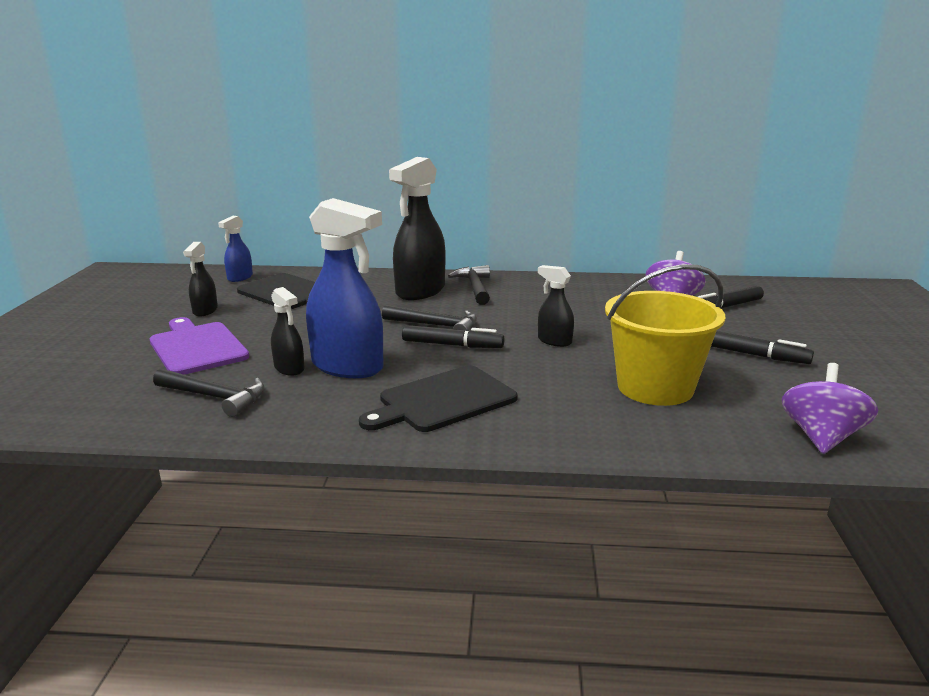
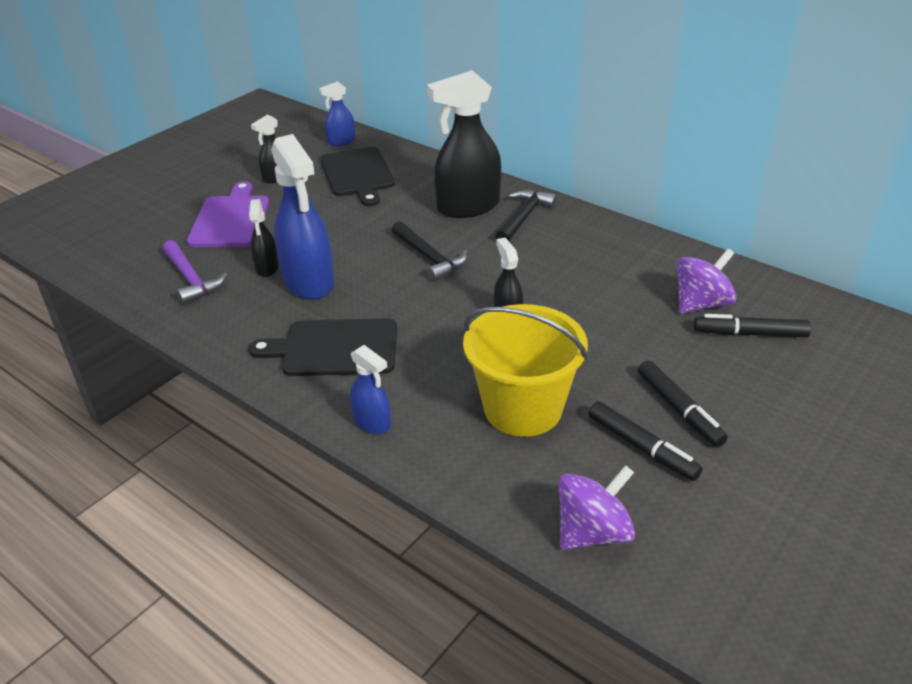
camera: 35 degrees right, 15 degrees up
black hammer [153,368,264,417] -> purple hammer [163,240,227,305]
black marker [402,325,504,348] -> black marker moved to [588,402,702,481]
none -> blue spray bottle [350,345,391,434]

